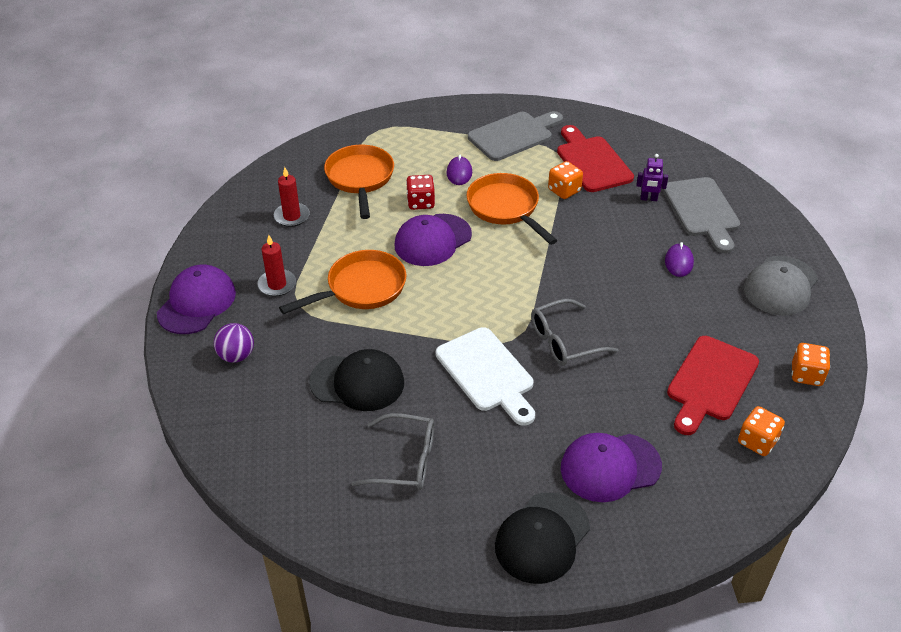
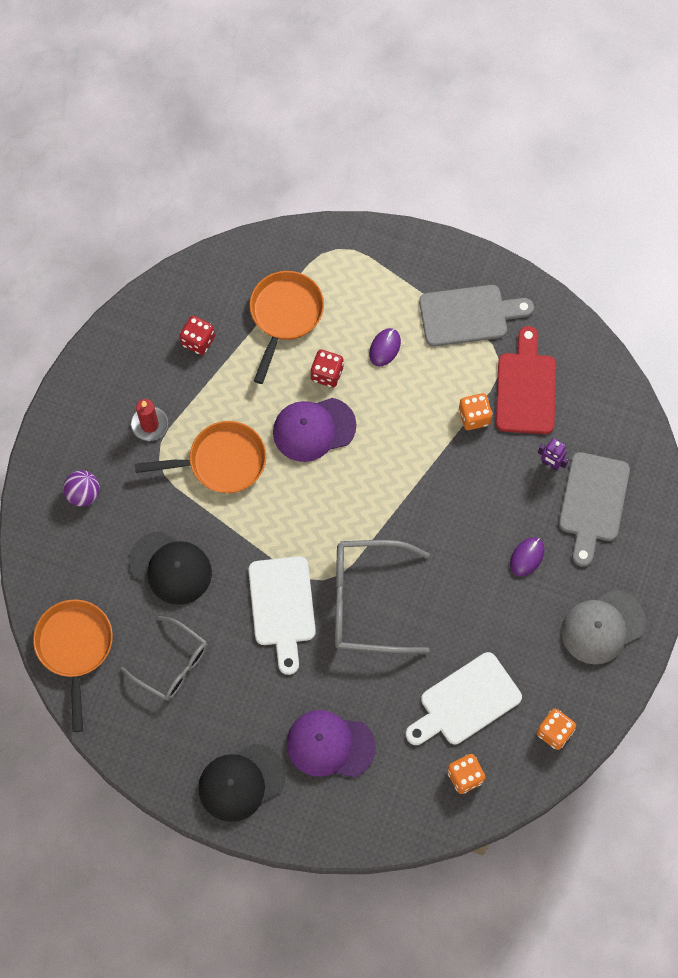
camera: 25 degrees right, 25 degrees up
purple cap [157,265,236,334] -> none
red candle [274,167,310,227] -> red dice [179,316,215,355]
orange pan [467,173,557,245] -> orange pan moved to [33,600,113,732]
grey glasses [531,299,618,366] -> grey glasses [335,540,430,653], size x1.56
red cutting board [667,336,759,435] -> white cutting board [406,652,522,745]

